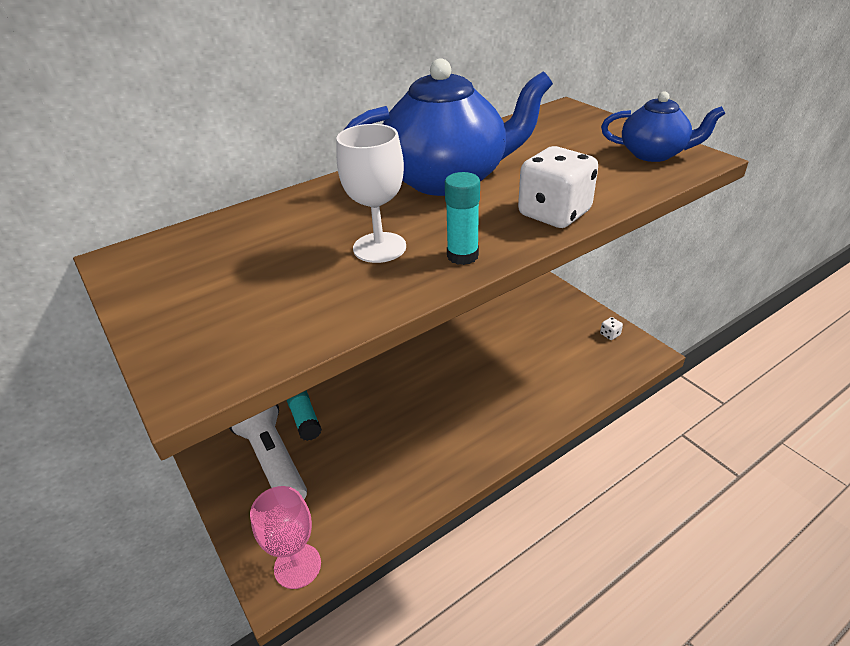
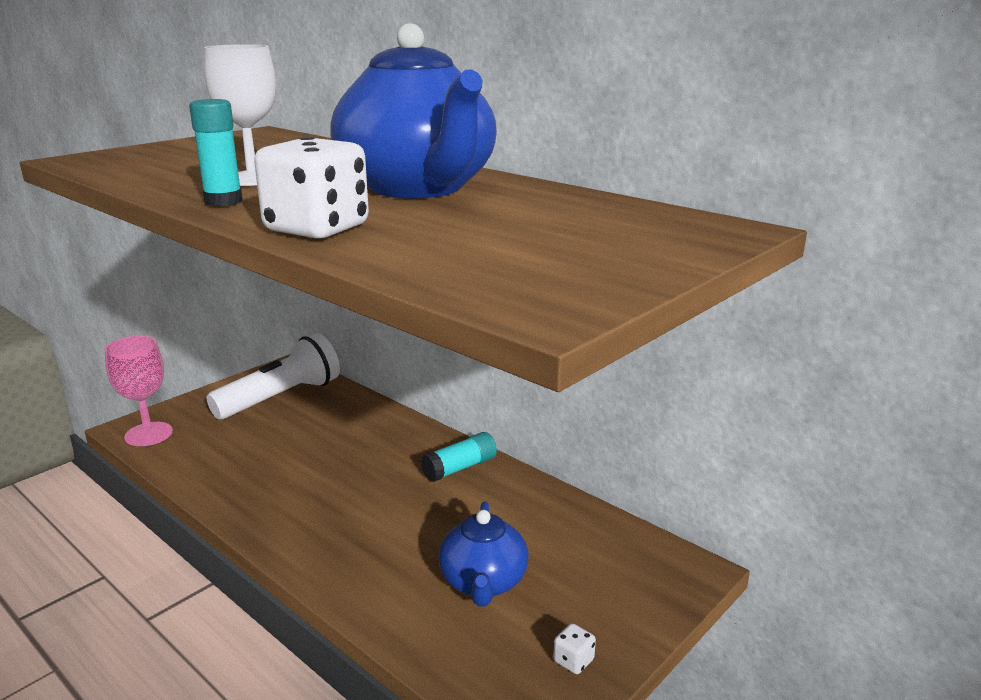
camera: 75 degrees right, 15 degrees down
turquoise glue stick [287,390,322,441] -> turquoise glue stick moved to [421,432,497,482]
blue teapot [601,91,725,162] -> blue teapot moved to [438,501,529,607]

